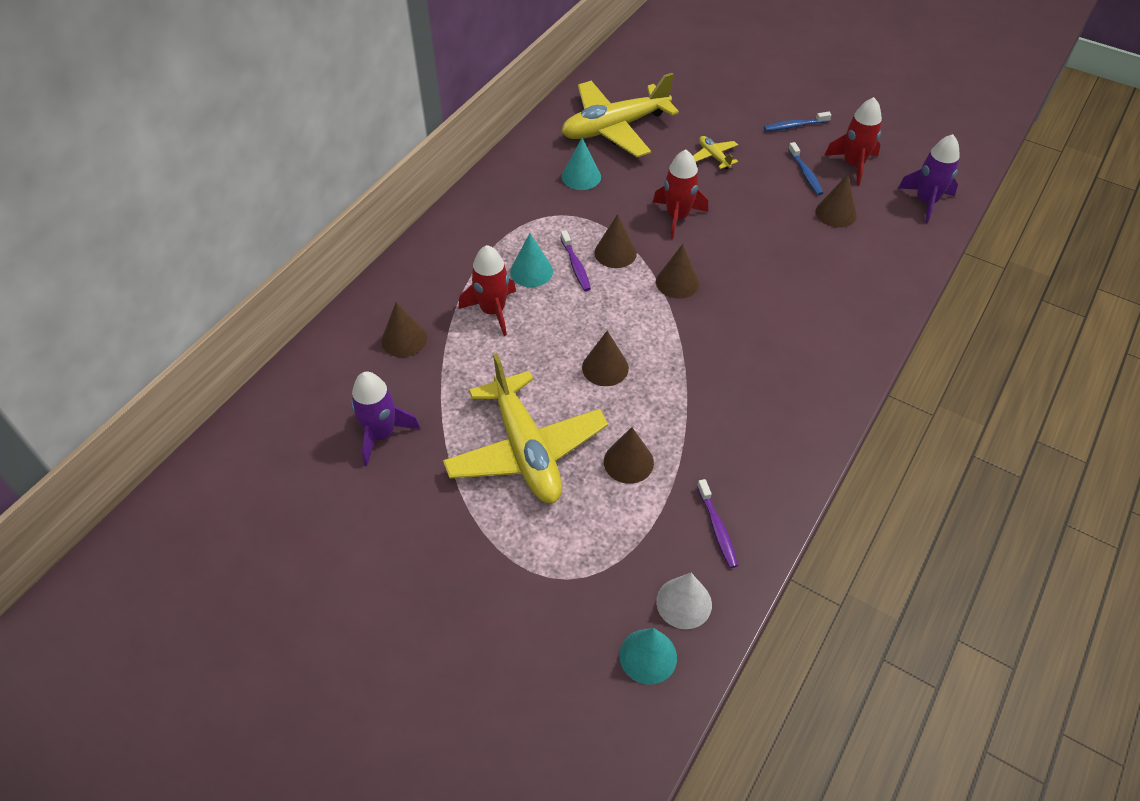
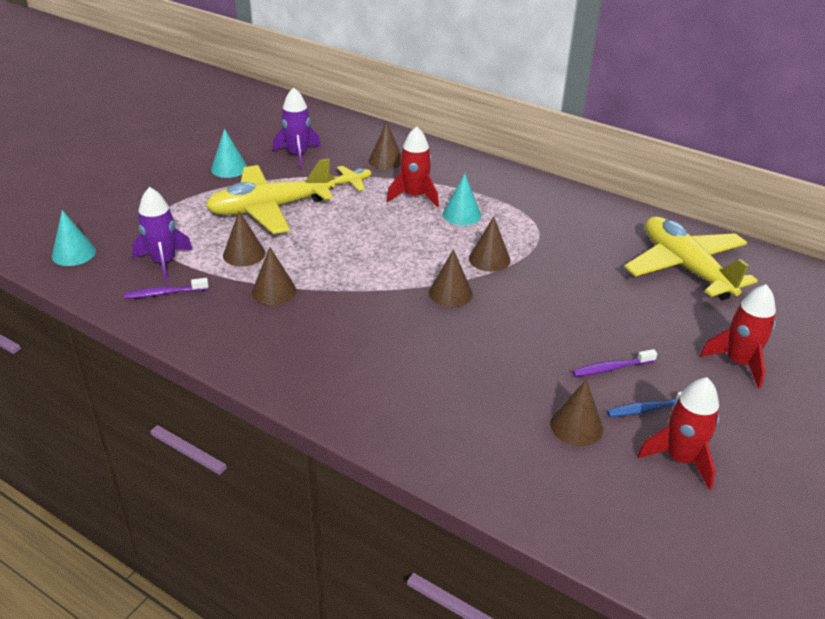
camera: 90 degrees right, 15 degrees down
purple toothbrush [561,230,591,291] -> purple toothbrush moved to [572,349,657,377]
turquoise cone [562,138,601,190] -> turquoise cone moved to [211,128,248,178]
brown cone [582,331,629,386] -> brown cone moved to [252,247,296,305]
red rocket [653,149,708,239] -> red rocket moved to [700,284,776,389]
white cone [656,573,712,629] -> none
yellow plane [693,136,738,170] -> yellow plane moved to [328,166,372,191]
blue toothbrush [764,112,831,131] -> none
purple rocket [898,134,960,224] -> purple rocket moved to [132,187,193,282]

